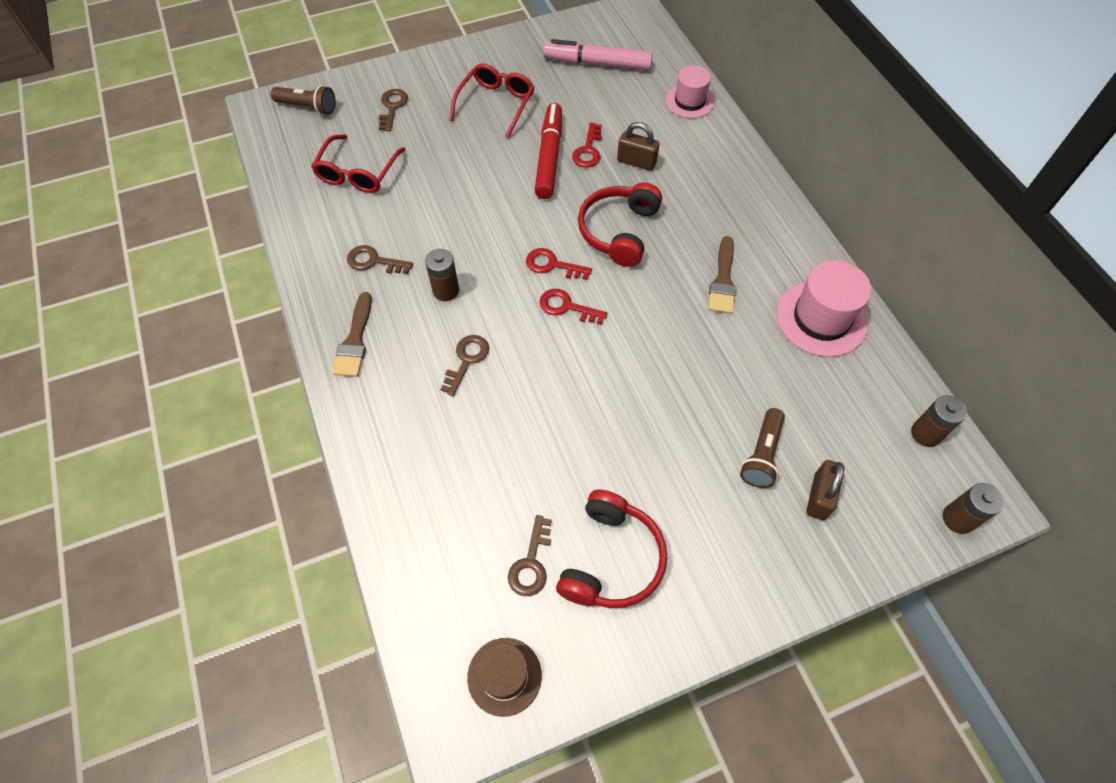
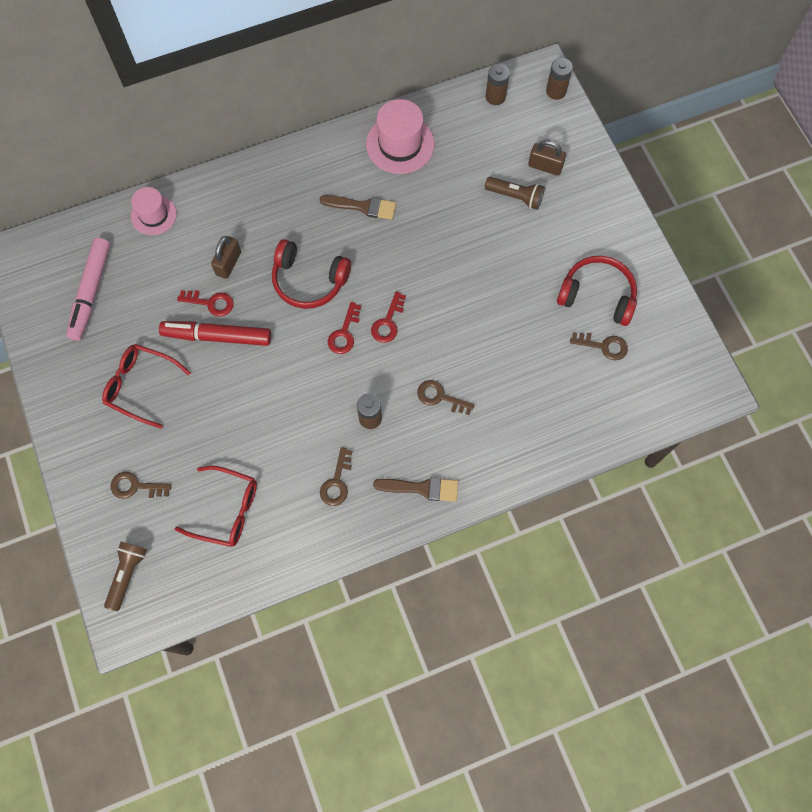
camera: 90 degrees left, 10 degrees up
brown hat [467,638,542,717] -> none

